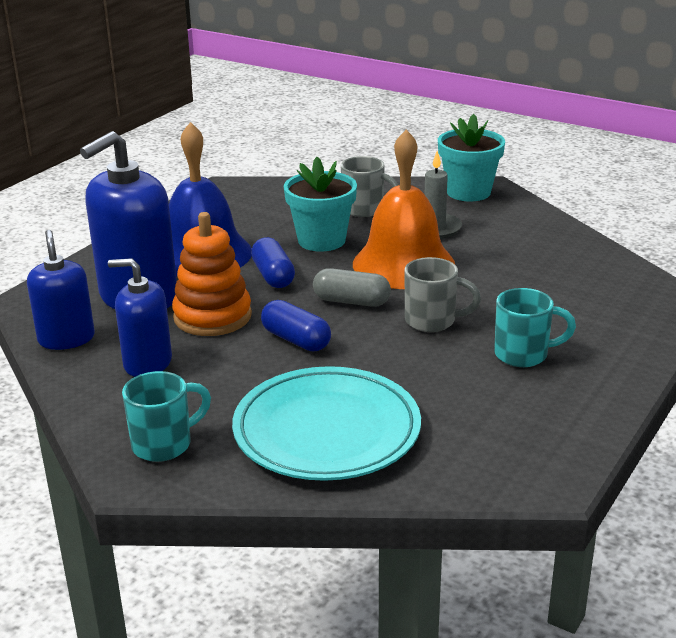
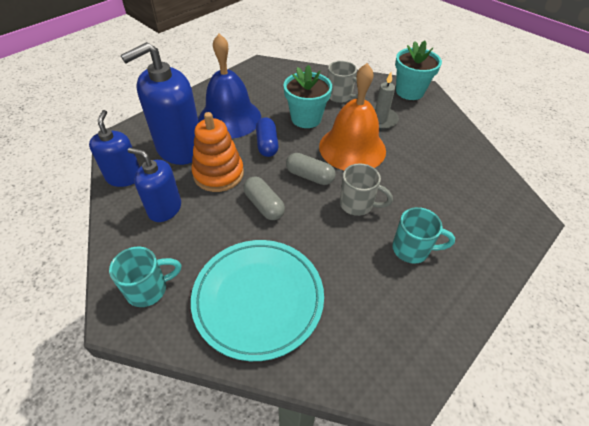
camera: 10 degrees right, 20 degrees up
blue capsule [261,300,331,351] -> grey capsule [243,176,285,220]

